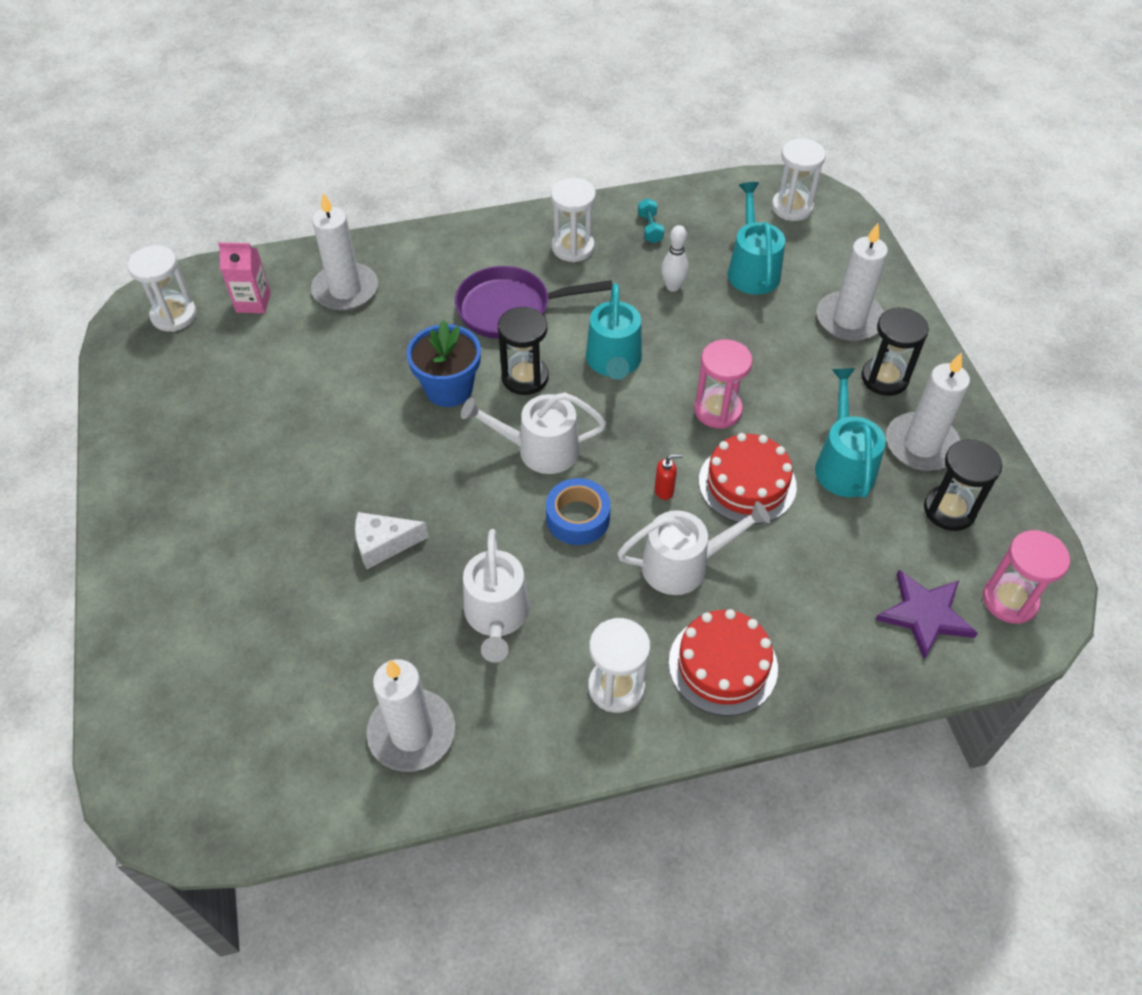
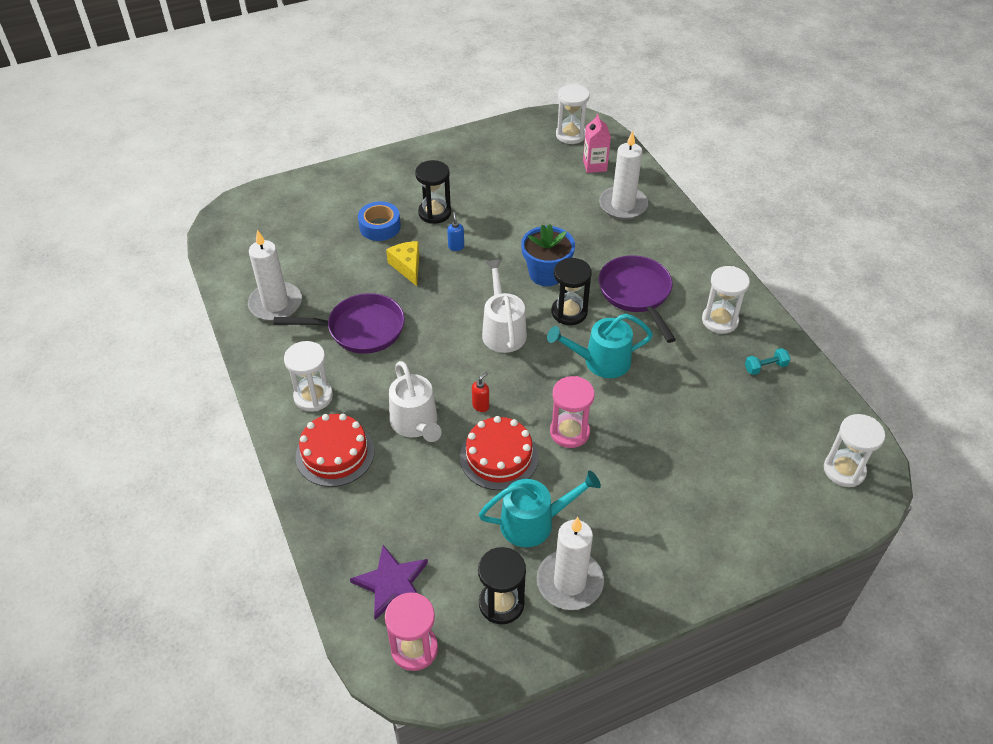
camera: 80 degrees right, 5 degrees down
white cheese [355,512,429,569] -> yellow cheese [386,241,419,286]
white watering can [463,529,530,662] -> purple pan [273,293,405,354]
blue tape [546,478,611,545] -> blue tape moved to [358,201,401,241]
red soap dispenser [654,454,682,500] -> red soap dispenser turned 120 degrees counterclockwise [472,372,489,412]
white bowling pin [661,225,689,292] -> none
turquoise watering can [728,182,785,295] -> none
white candle [817,223,888,341] -> none
black hourglass [861,307,929,396] -> black hourglass moved to [415,160,451,224]
none -> blue soap dispenser [447,212,464,251]

